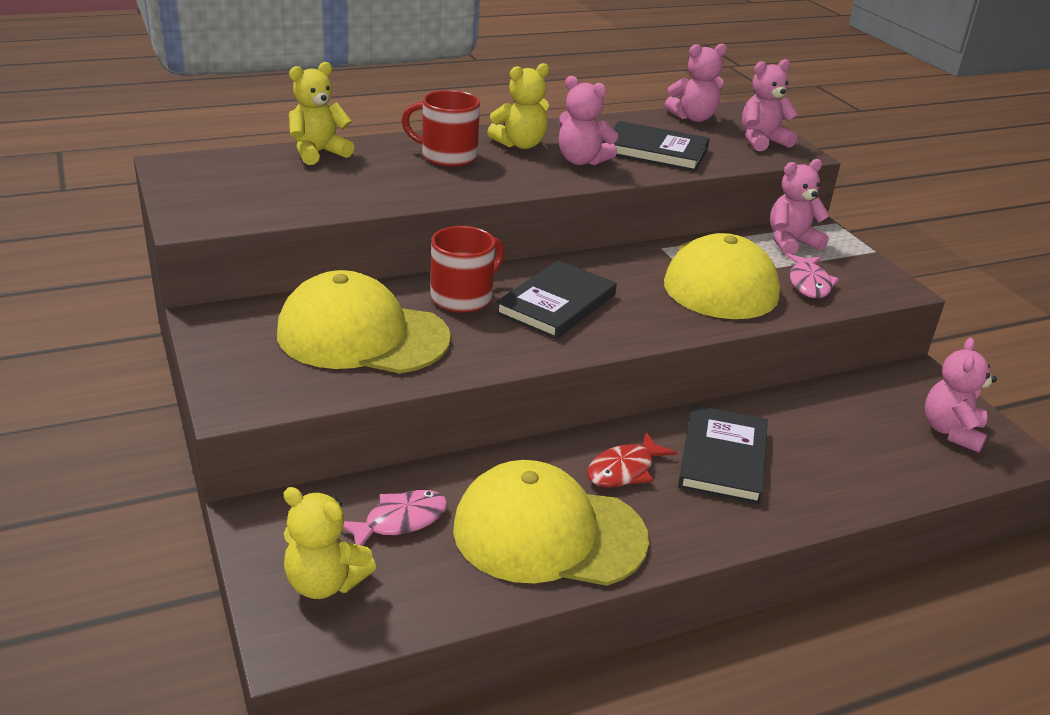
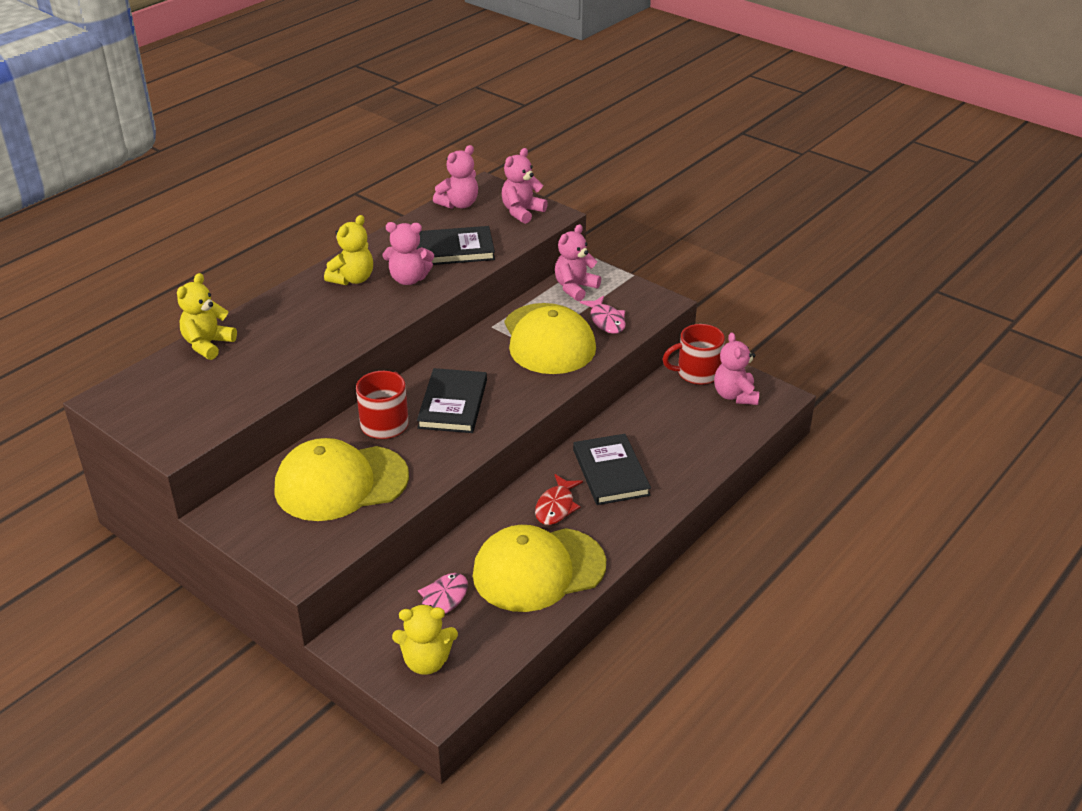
camera: 25 degrees left, 5 degrees up
red mug [402,90,480,167] -> red mug moved to [663,324,725,385]

